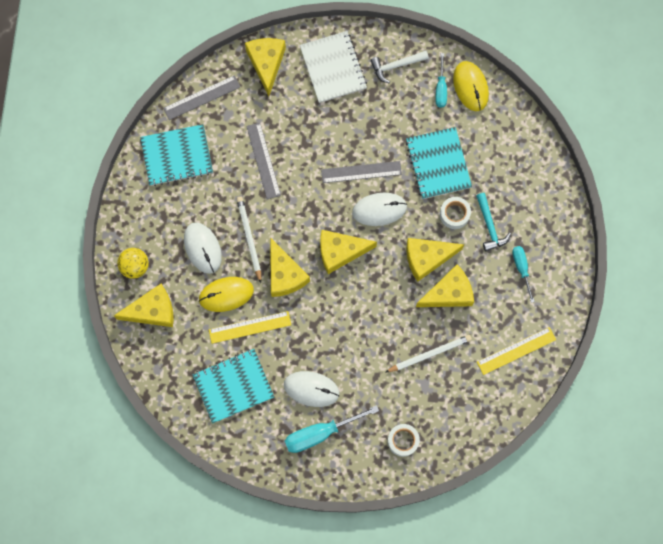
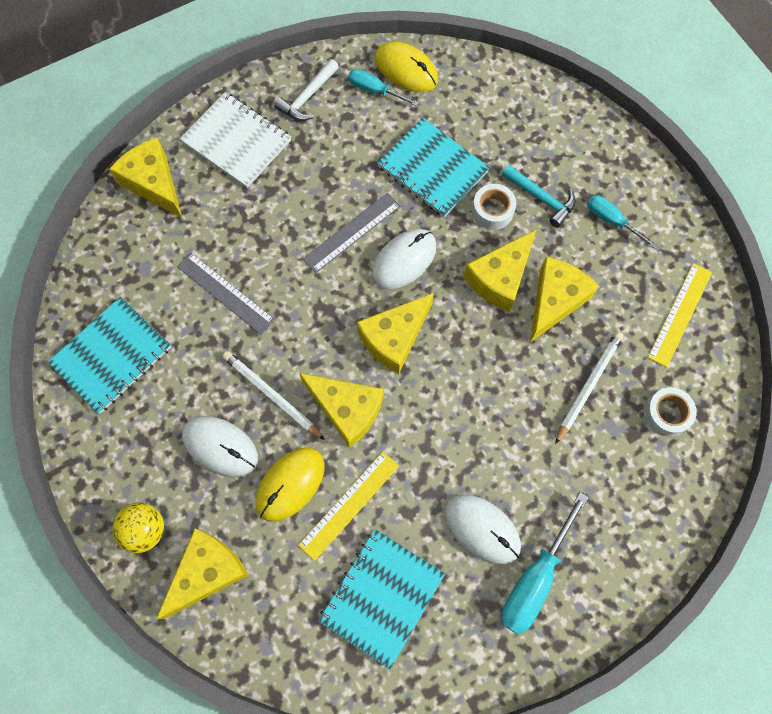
camera: 35 degrees left, 5 degrees down
grey ruler [163,75,240,120] -> none
white mouse [284,371,339,407] -> white mouse turned 60 degrees clockwise [445,494,521,565]
white tape [388,424,420,457] -> white tape moved to [644,387,696,436]
turquoise screwdriver [435,53,447,108] -> turquoise screwdriver turned 150 degrees clockwise [348,69,419,106]

